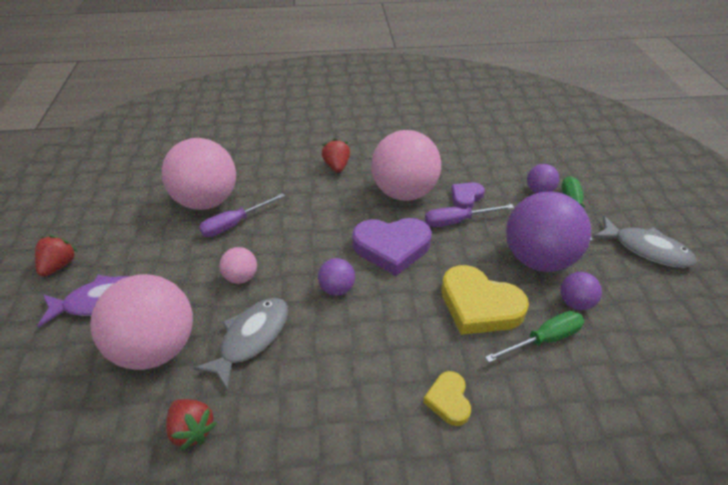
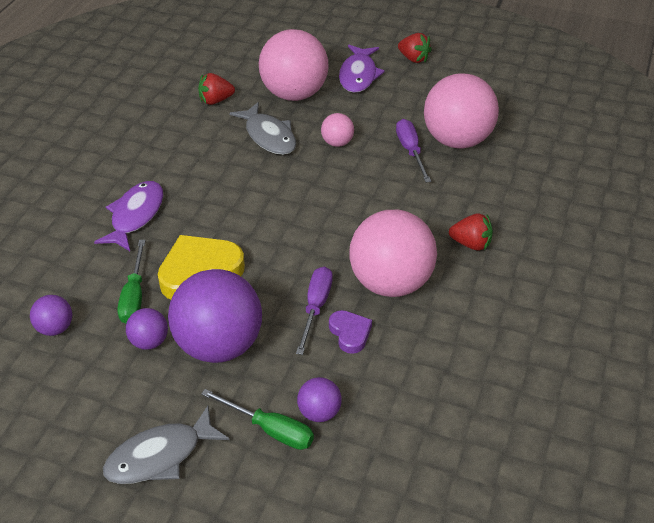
camera: 115 degrees right, 0 degrees up
purple ball [318,258,355,296] -> purple ball moved to [30,295,72,336]
purple heart [352,218,432,276] -> none
yellow heart [423,371,471,426] -> purple fish [94,181,163,251]

